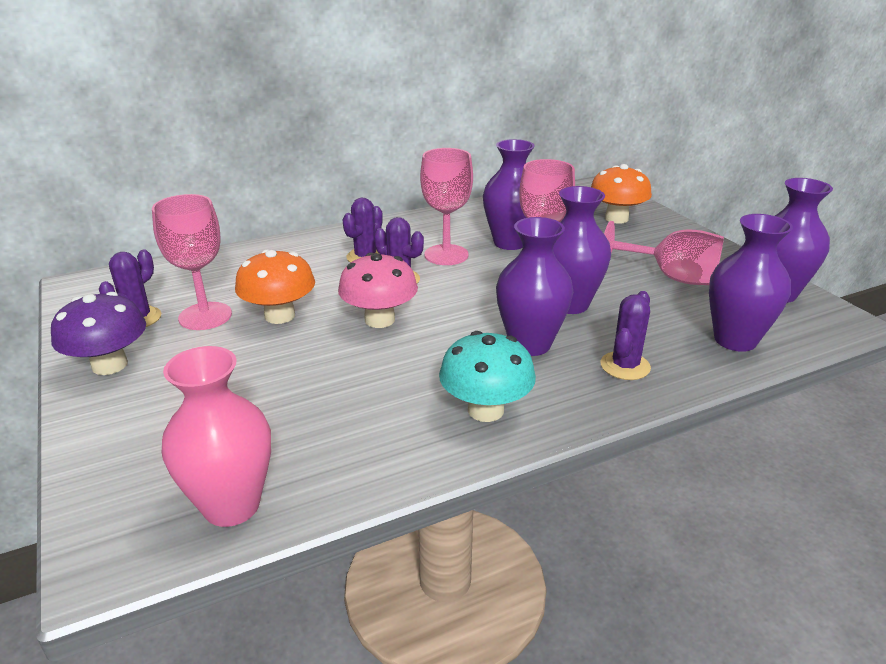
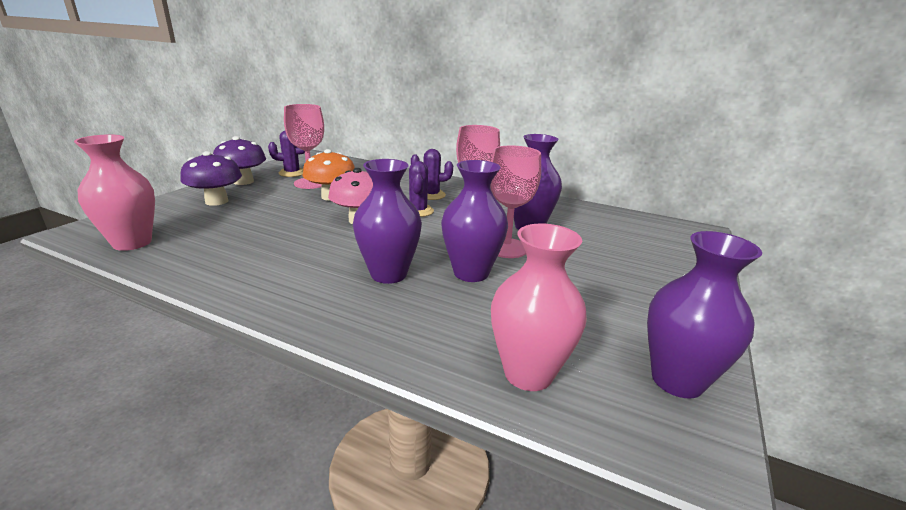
camera: 50 degrees right, 5 degrees down
turquoise mushroom [439,331,536,422] -> none
orange mushroom [591,164,652,224] -> none
purple cactus [600,291,651,380] -> none
pink goblet [604,221,724,285] -> none
purple vase [709,214,793,352] -> pink vase [491,224,587,391]
none -> purple mushroom [180,151,242,206]

